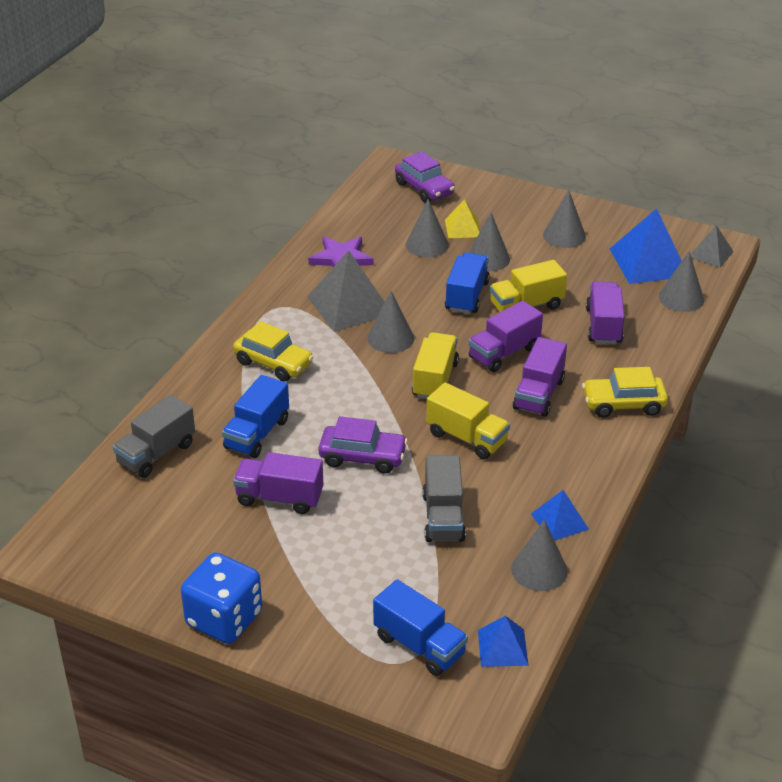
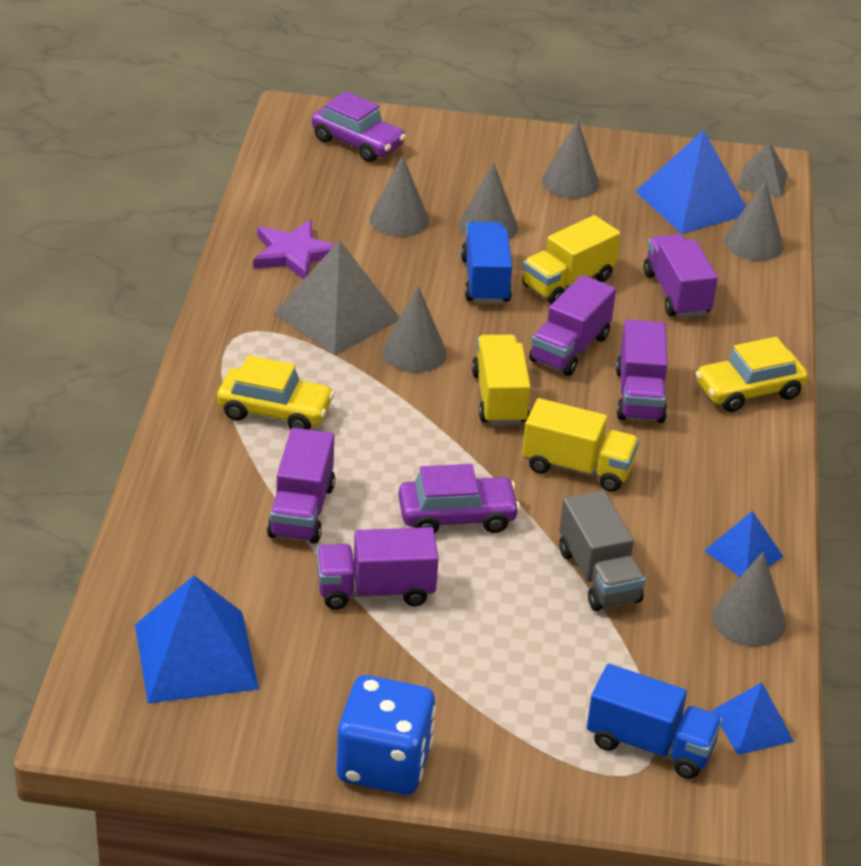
camera: 20 degrees left, 0 degrees up
grey truck [113,395,195,478] -> none
blue truck [222,375,289,458] -> purple truck [267,428,335,544]
yellow pyramid [445,199,480,238] -> none
none -> blue pyramid [135,576,259,703]

